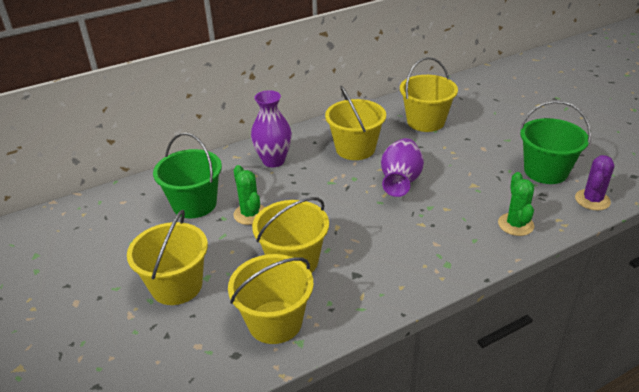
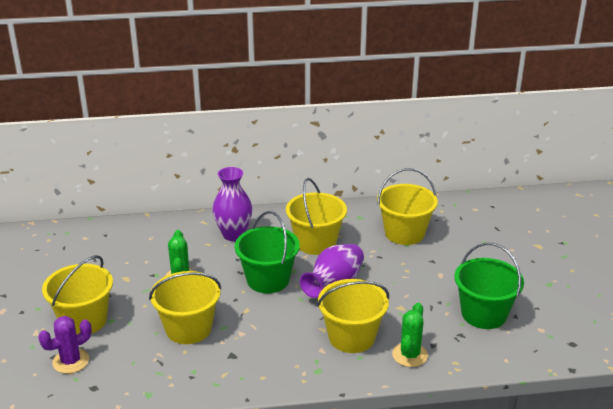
camera: 20 degrees right, 5 degrees down
green bucket [153,132,222,218] -> green bucket moved to [235,211,300,293]
yellow bucket [228,254,314,344] -> yellow bucket moved to [317,279,389,353]
purple cactus [575,155,614,210] -> purple cactus moved to [38,316,92,374]

